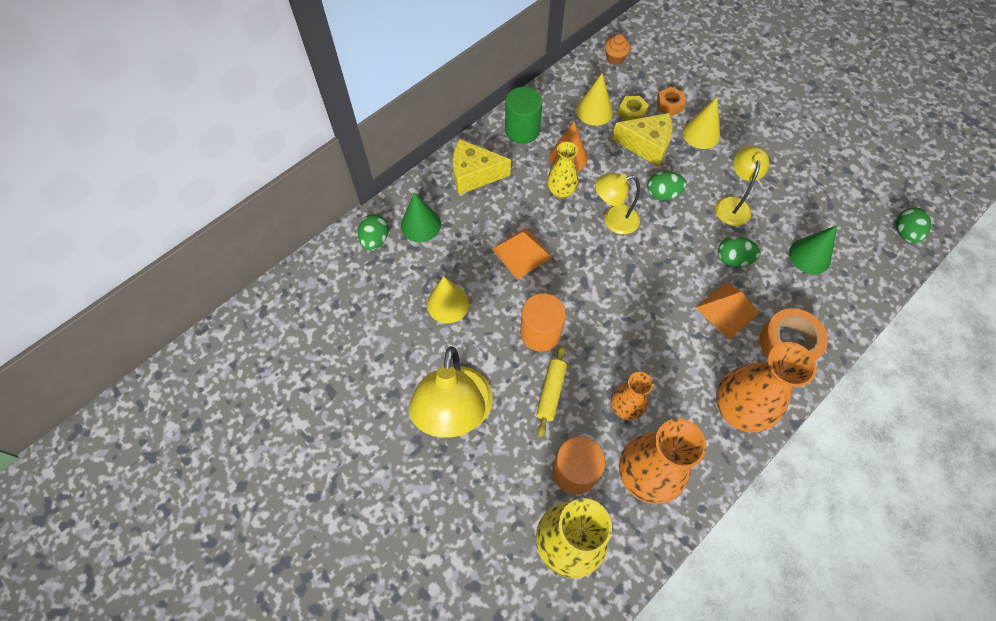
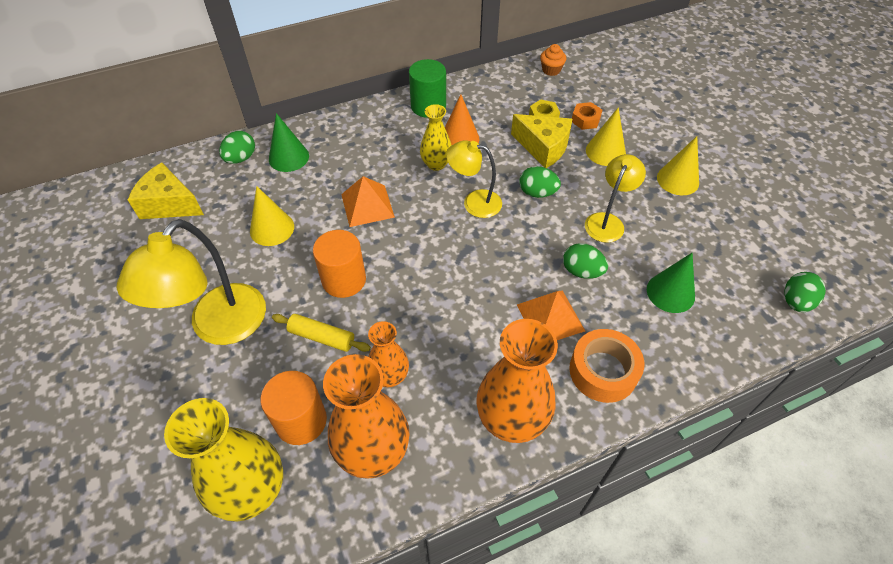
camera: 20 degrees right, 10 degrees down
yellow cheese [453,139,511,195] -> yellow cheese moved to [128,162,204,219]
yellow rolling pin [536,345,567,437] -> yellow rolling pin turned 75 degrees clockwise [272,314,371,352]
yellow cone [576,73,613,126] -> yellow cone moved to [657,136,699,195]

